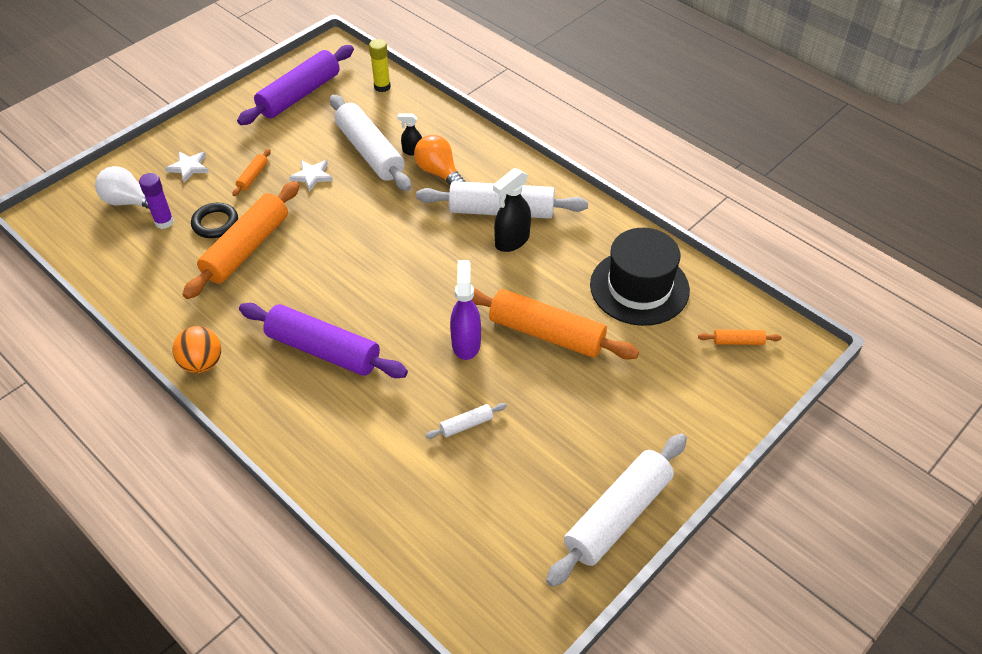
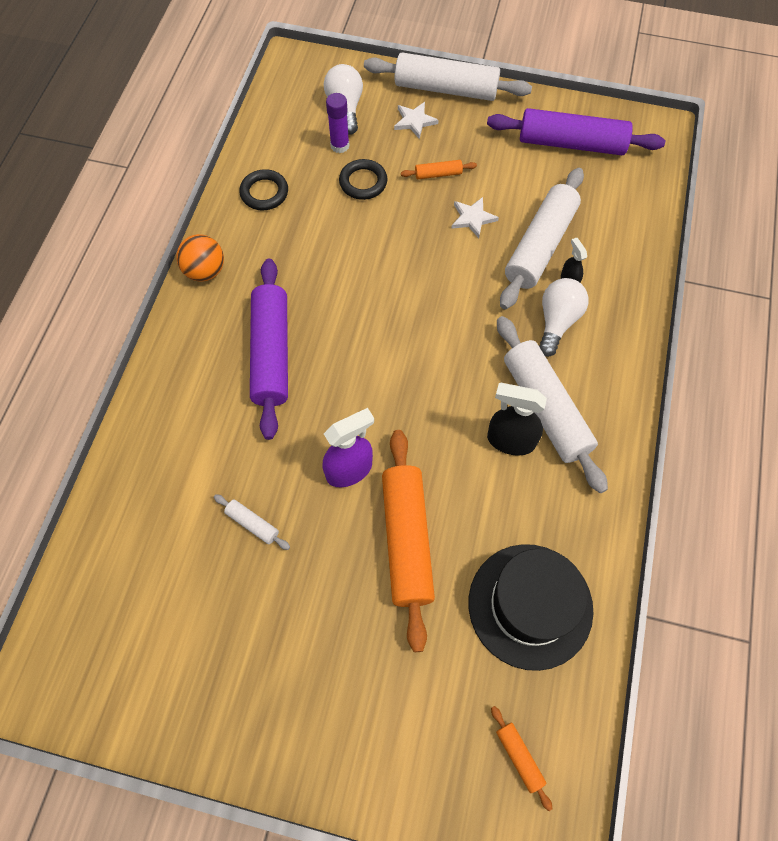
camera: 60 degrees right, 15 degrees up
orange rolling pin [182,181,299,299] -> none
yellow glue stick [369,39,391,92] -> none
orange light bulb [414,135,466,185] -> white light bulb [539,278,588,357]
white rolling pin [546,434,687,587] -> white rolling pin moved to [364,52,532,101]
none -> black ring [239,169,288,210]

